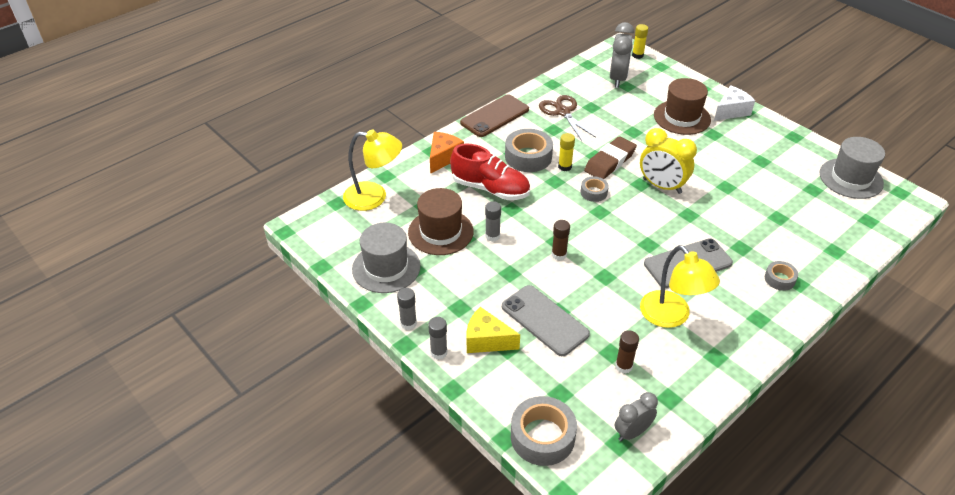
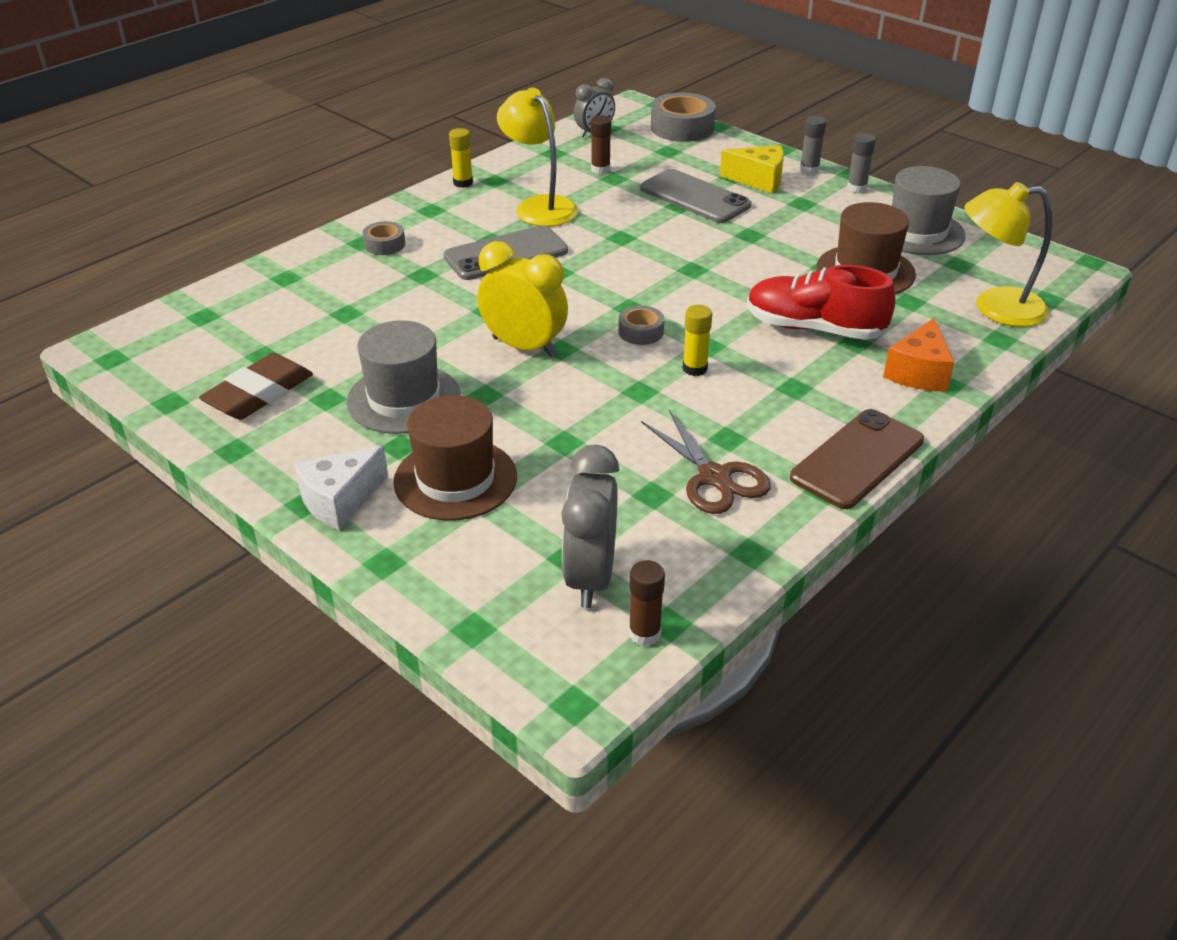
camera: 175 degrees right, 5 degrees down
grey glue stick [485,201,501,242] -> none
grey tape [505,129,553,172] -> none
brown glue stick [552,220,570,260] -> brown glue stick moved to [629,560,665,646]
brown eraser [584,136,637,179] -> brown eraser moved to [199,353,313,420]
yellow glue stick [632,24,648,59] -> yellow glue stick moved to [449,128,473,188]
grey hat [820,137,885,199] -> grey hat moved to [346,320,461,434]

